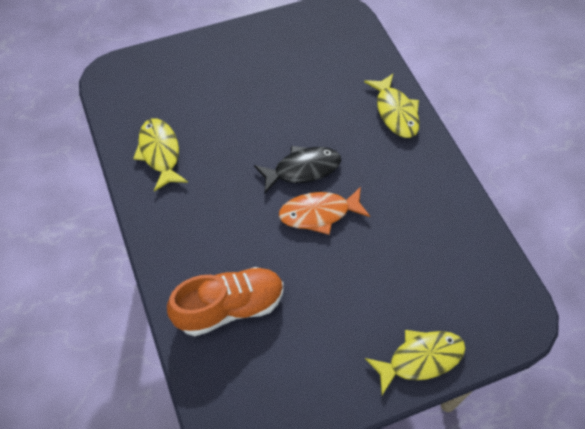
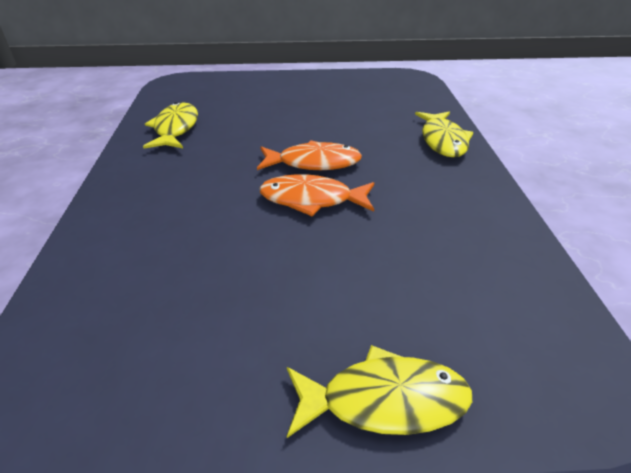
camera: 20 degrees right, 20 degrees down
orange shoe [167,267,283,336] -> none
black fish [254,146,341,193] -> orange fish [257,140,362,170]

